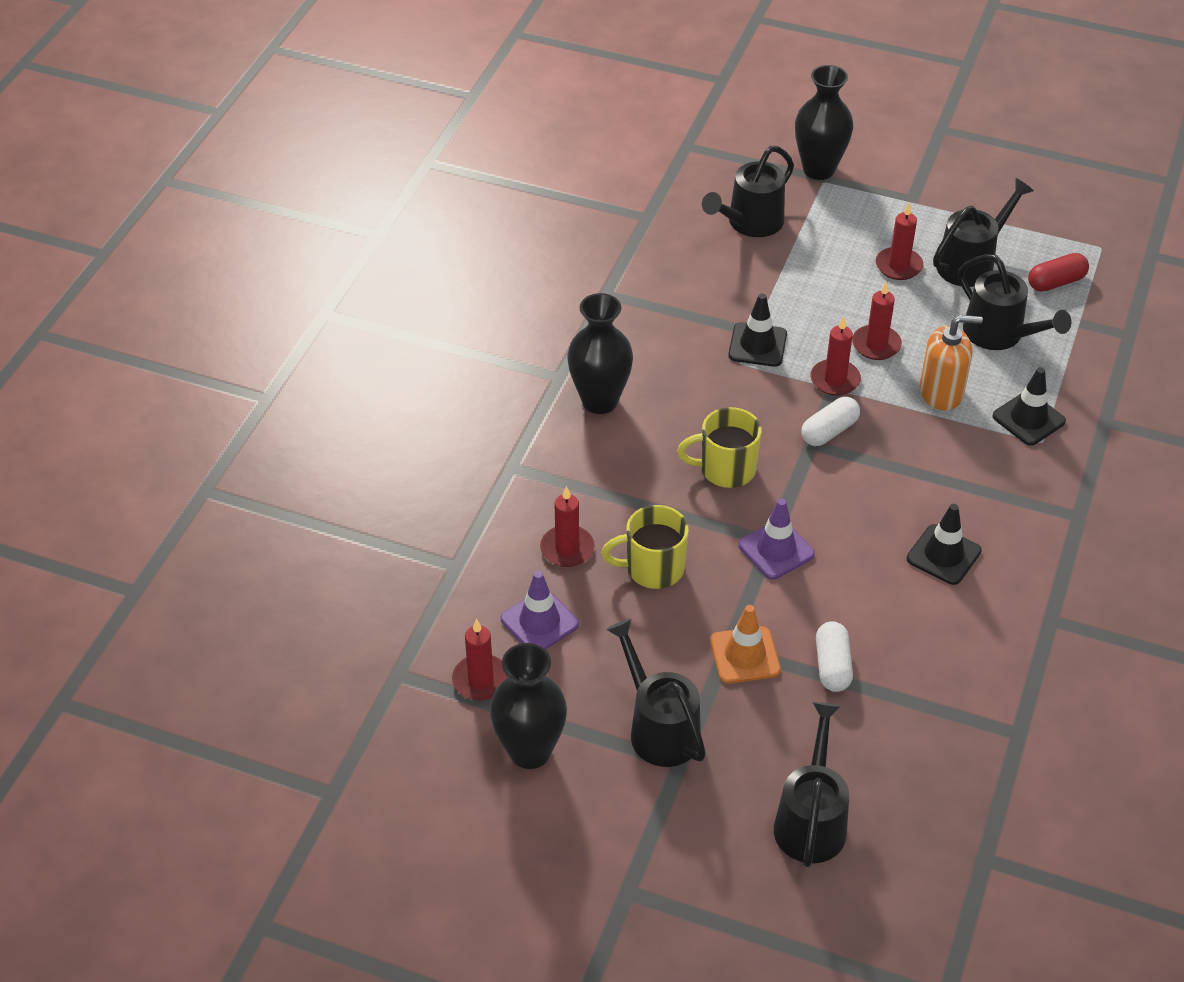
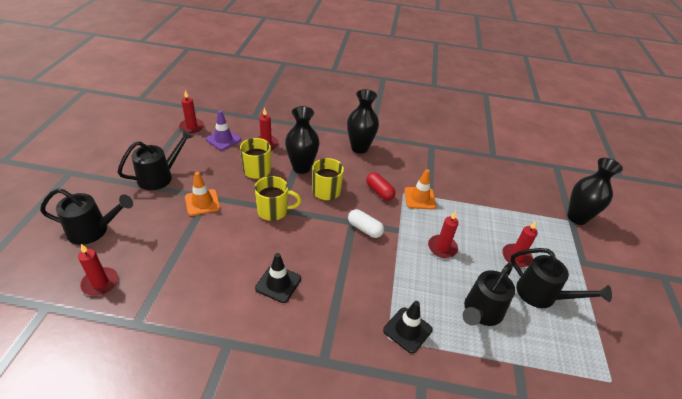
camera: 75 degrees right, 5 degrees down
black vase [490,643,567,769] -> black vase moved to [285,106,320,174]
black watering can [702,146,794,237] -> none
black traffic cone [728,293,787,367] -> orange traffic cone [404,169,436,209]
purple traffic cone [738,499,815,580] -> yellow mug [254,176,301,221]
red candle [810,316,861,396] -> red candle moved to [78,244,118,296]
white capsule [816,621,853,692] -> none
orange soap dispenser [920,315,983,411] -> none
red capsule [1028,253,1089,292] -> red capsule moved to [366,172,396,200]

